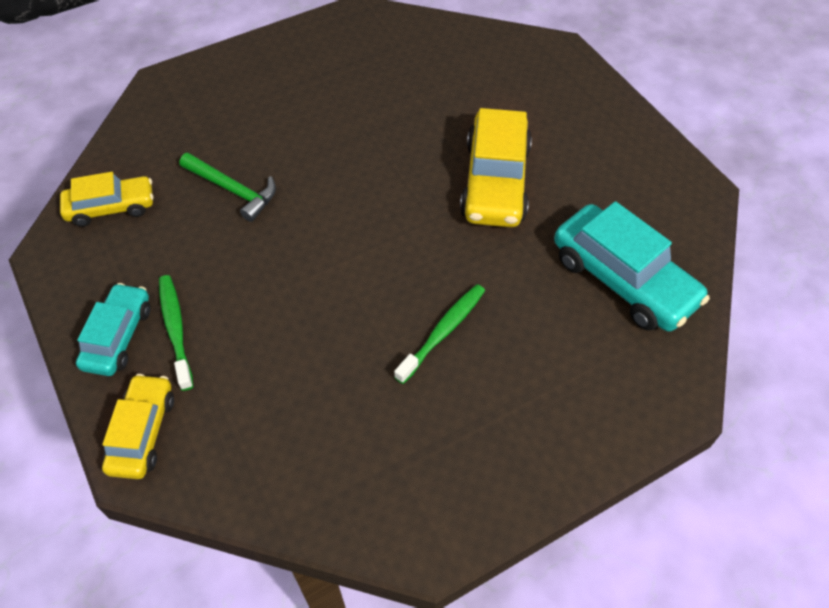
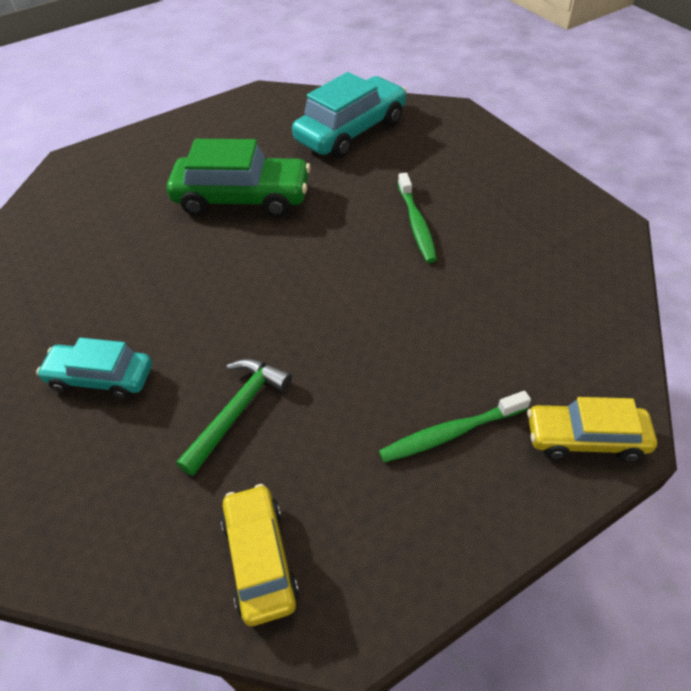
camera: 90 degrees left, 5 degrees down
turquoise car [76,283,151,376] -> turquoise car moved to [36,338,152,400]
green toothbrush [394,284,485,384] -> green toothbrush turned 135 degrees counterclockwise [398,173,437,263]
yellow car [460,108,532,227] -> green car [167,139,311,217]

